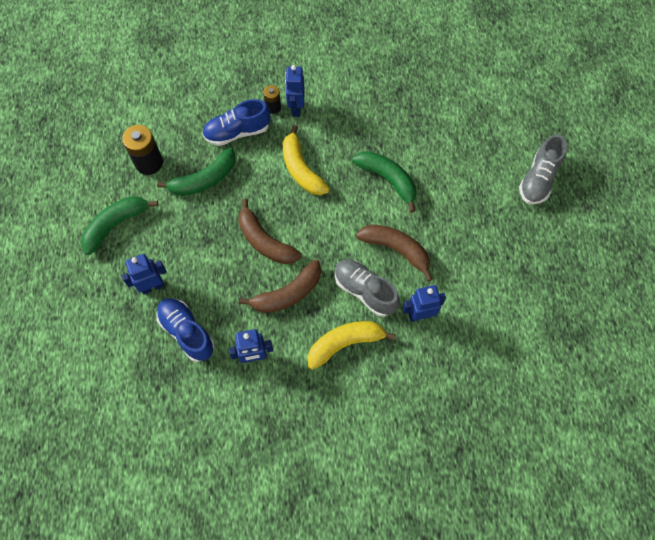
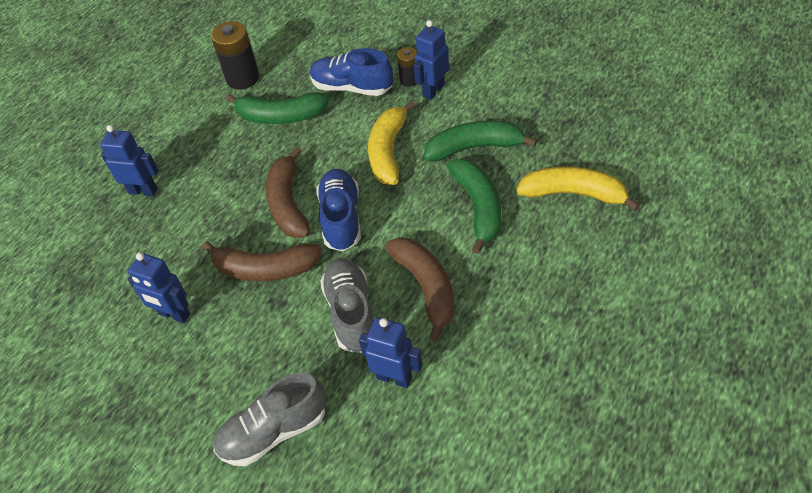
camera: 40 degrees right, 15 degrees down
green banana [81,196,158,255] -> green banana moved to [424,121,537,161]
blue shoe [156,298,214,362] -> blue shoe moved to [317,169,361,251]
yellow banana [307,321,396,370] -> yellow banana moved to [516,166,640,211]
grey shoe [519,134,567,204] -> grey shoe moved to [214,373,327,466]

